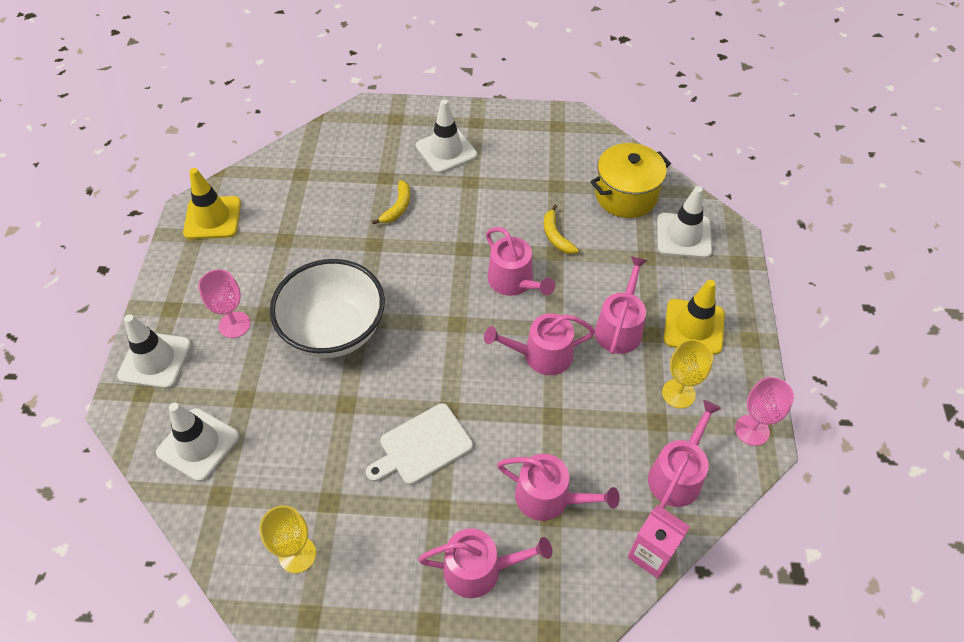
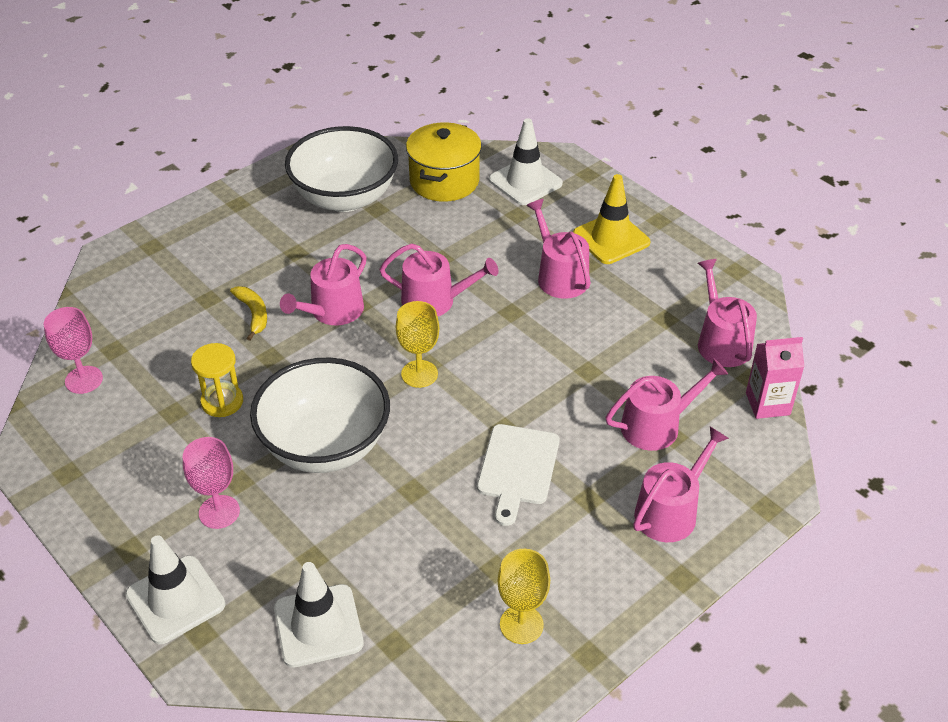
camera: 45 degrees left, 10 degrees down
yellow traffic cone [183,168,241,239] -> none
white traffic cone [416,99,477,173] -> none
pink watering can [484,313,595,375] -> pink watering can moved to [280,244,367,325]
yellow banana [544,204,579,254] -> none
yellow goblet [662,339,713,408] -> yellow goblet moved to [396,301,439,388]
pink goblet [735,377,794,446] -> pink goblet moved to [44,307,103,394]
none -> yellow hourglass [191,343,243,417]
none -> white bowl [285,126,398,212]

